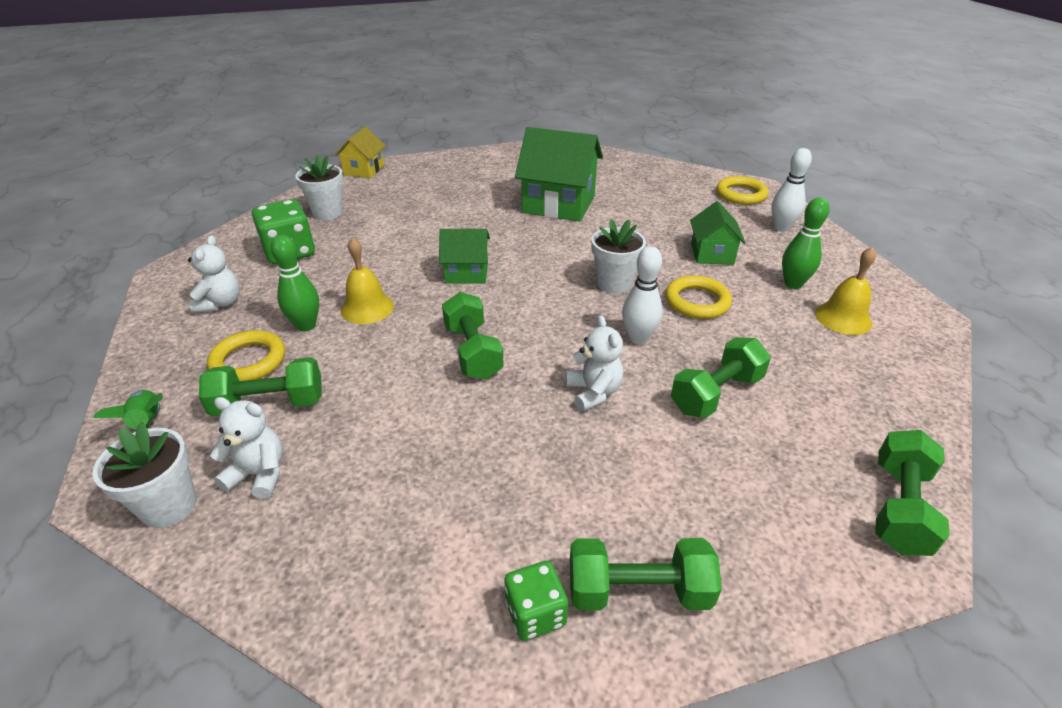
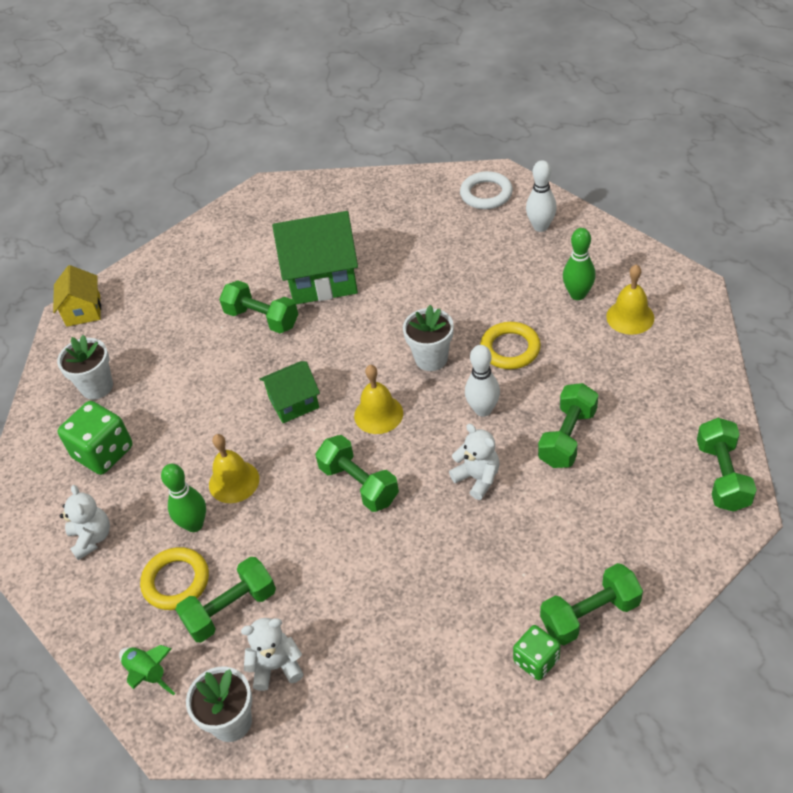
camera: 20 degrees left, 10 degrees up
green house [690,201,746,265] -> none
yellow ring [716,176,769,205] -> white ring [460,171,513,209]
none -> green dumbbell [219,280,298,333]
none -> yellow bell [354,365,403,434]

